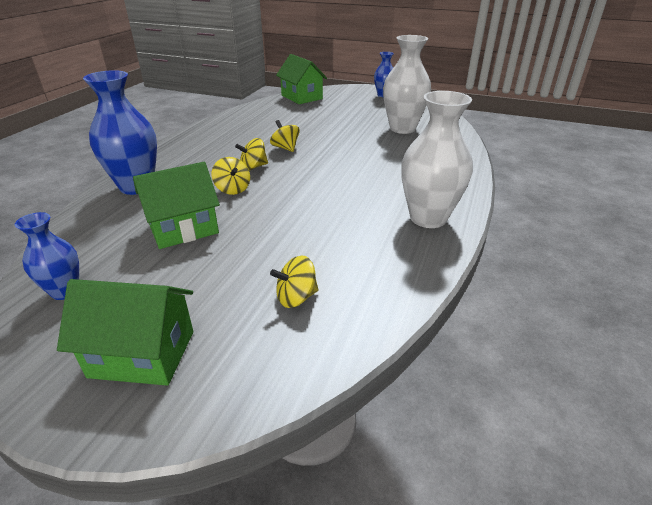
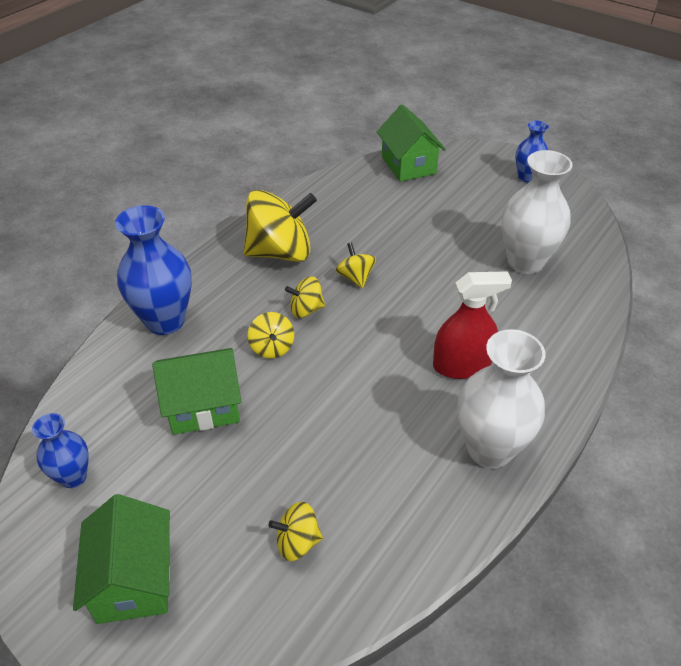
camera: 15 degrees right, 10 degrees up
green house [57,279,193,386] -> green house turned 60 degrees clockwise [73,494,170,624]
none -> yellow spinning top [243,190,317,262]
none -> red spray bottle [433,272,512,379]

